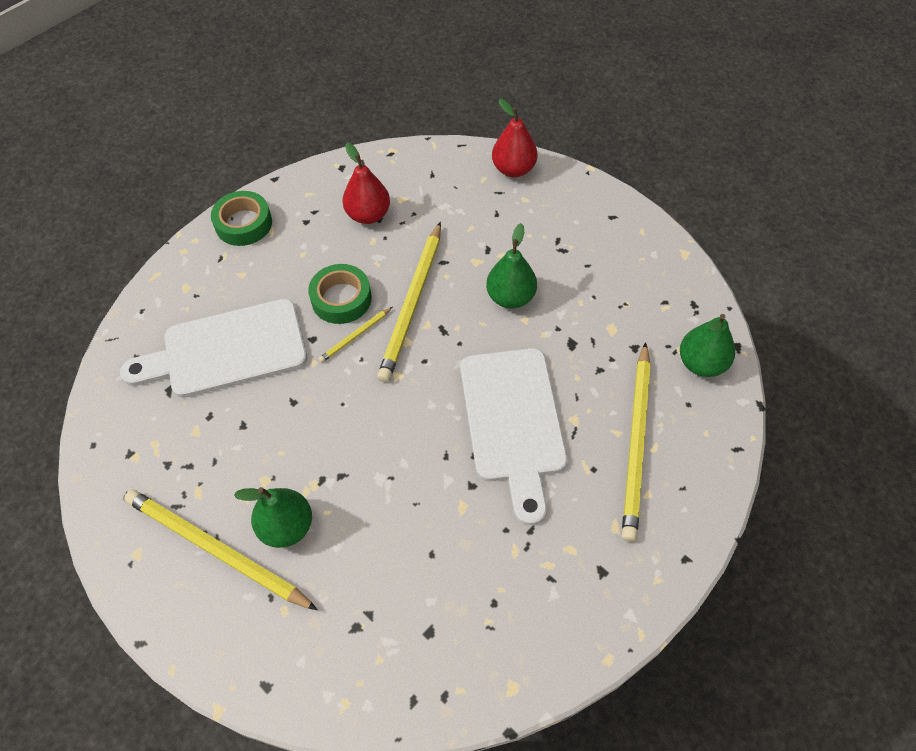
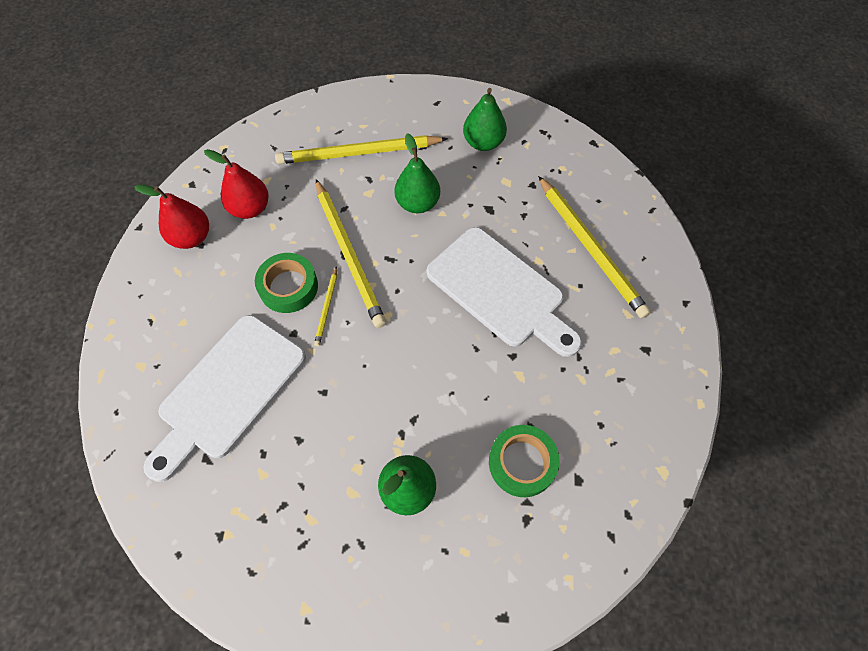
camera: 40 degrees left, 5 degrees up
yellow pencil [124,489,318,610] -> yellow pencil moved to [275,135,448,164]
green tape [211,191,272,246] -> green tape moved to [489,425,560,497]
red pear [492,99,538,177] -> red pear moved to [134,185,209,249]
green pear [680,314,735,377] -> green pear moved to [463,88,507,151]

